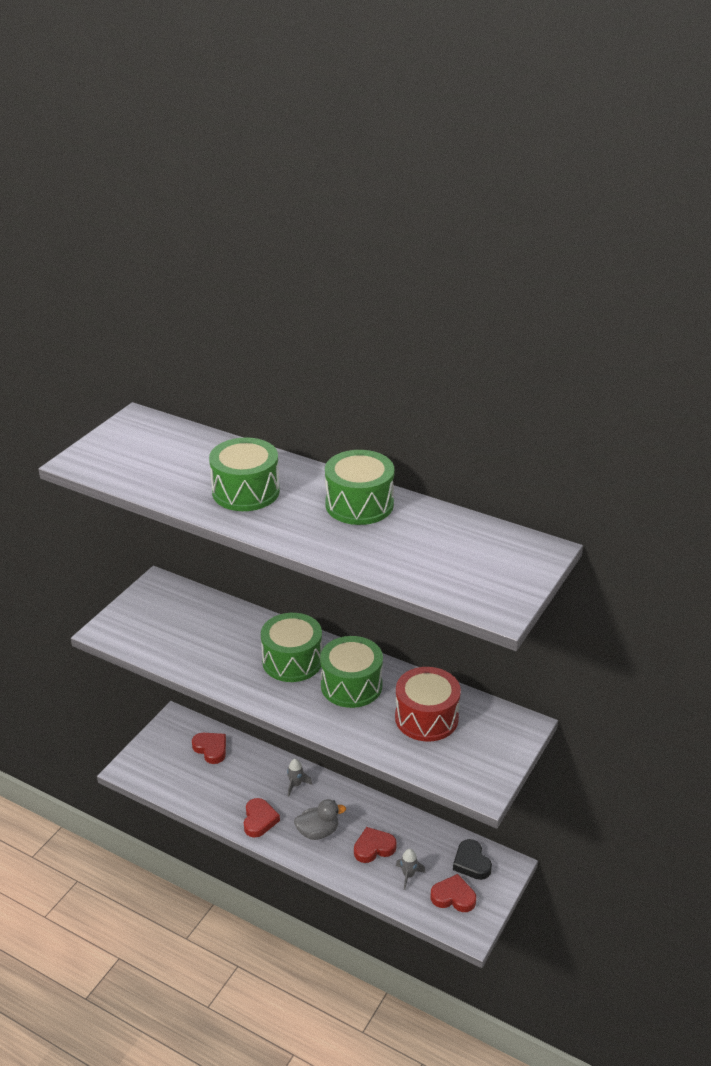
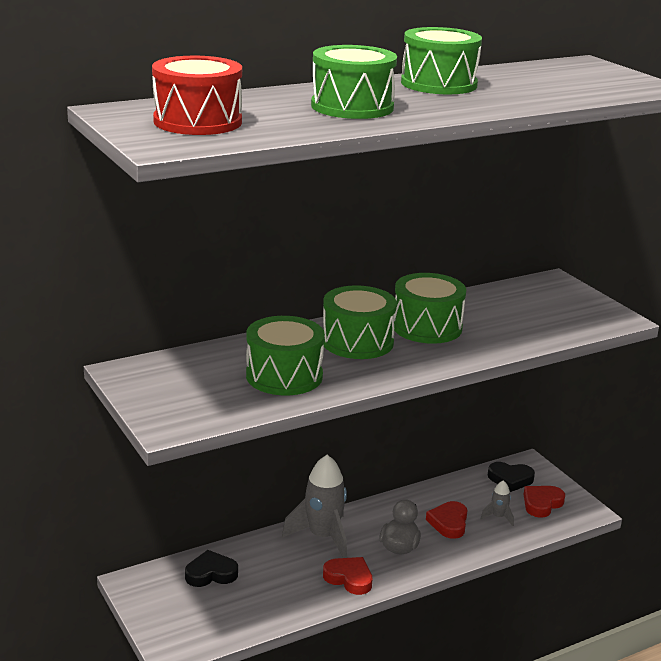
camera: 60 degrees left, 10 degrees down
red heart [192,733,226,764] -> black heart [185,550,238,587]
grey rocket [287,759,312,796] -> grey rocket [282,455,347,558], size x2.12
red drum [395,667,461,742] -> red drum moved to [152,56,242,135]
none -> green drum [246,316,325,395]

